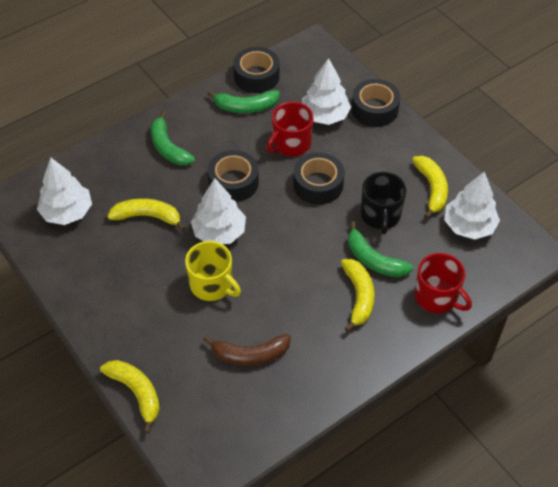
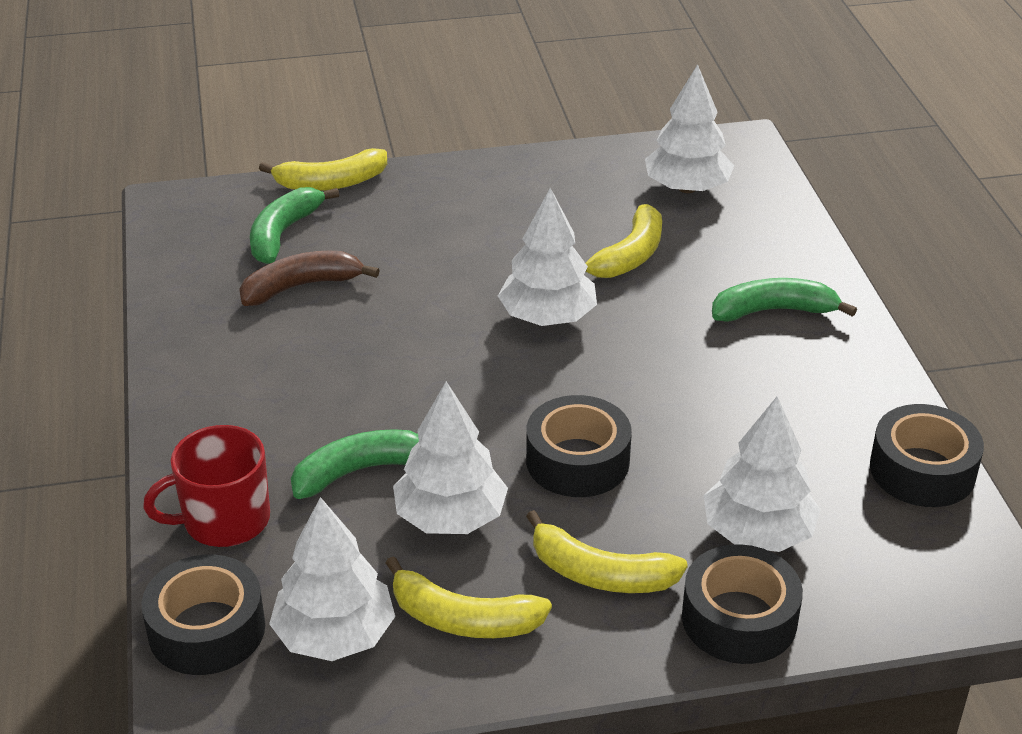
camera: 115 degrees right, 15 degrees down
yellow mug [185,241,241,301] -> none
brown banana [203,334,291,366] -> brown banana turned 45 degrees clockwise [239,251,380,306]
green banana [207,90,280,113] -> green banana moved to [250,187,339,264]
black tape [208,150,259,202] -> black tape moved to [142,554,265,675]
red mug [266,102,314,156] -> none
yellow banana [341,259,375,332] -> yellow banana moved to [526,510,688,593]
black mug [361,172,406,234] -> white tree [393,381,508,534]

